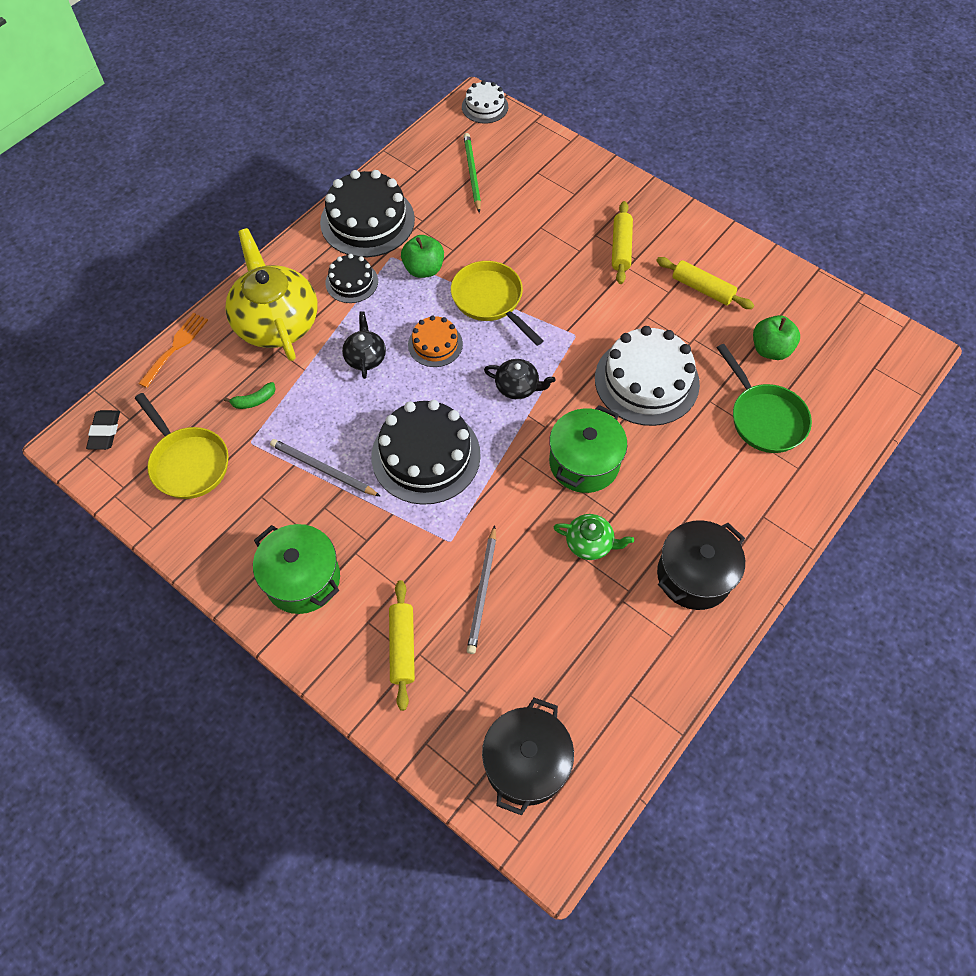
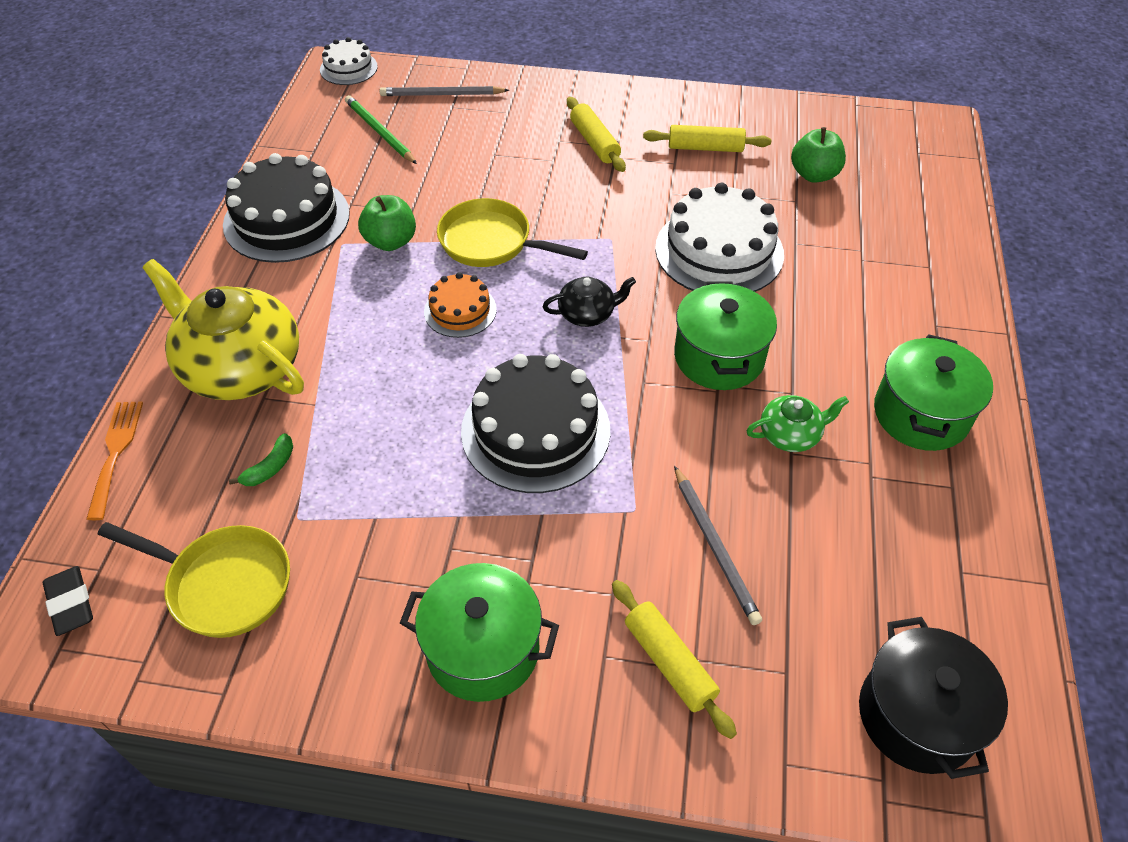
camera: 30 degrees left, 10 degrees down
grey pencil [270,439,381,497] -> grey pencil moved to [380,86,509,96]
black cake [325,254,378,303] -> none
black teapot [342,311,386,379] -> none
black pot [657,520,745,610] -> green pot [874,334,993,451]
green pan [717,344,812,453] -> none

